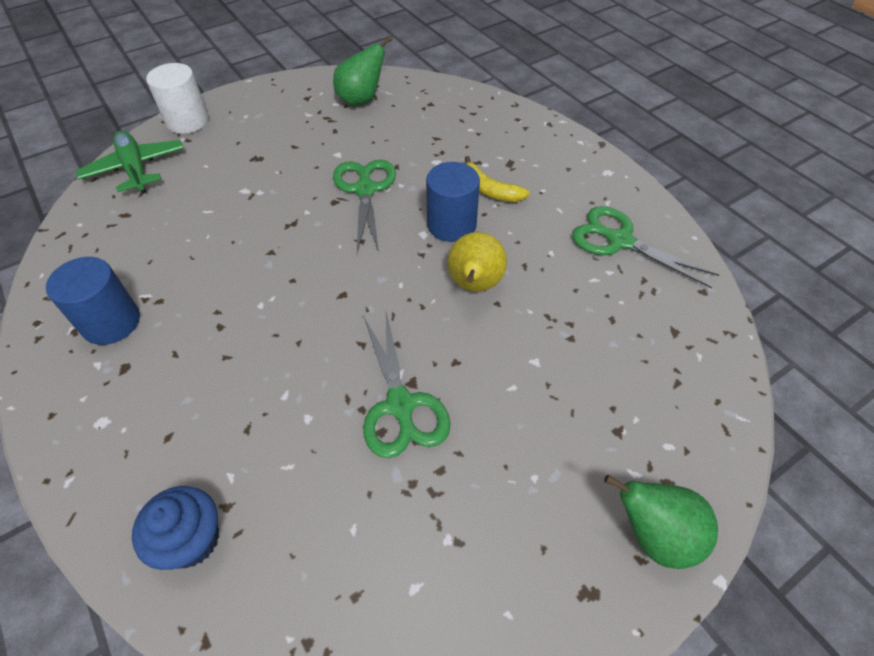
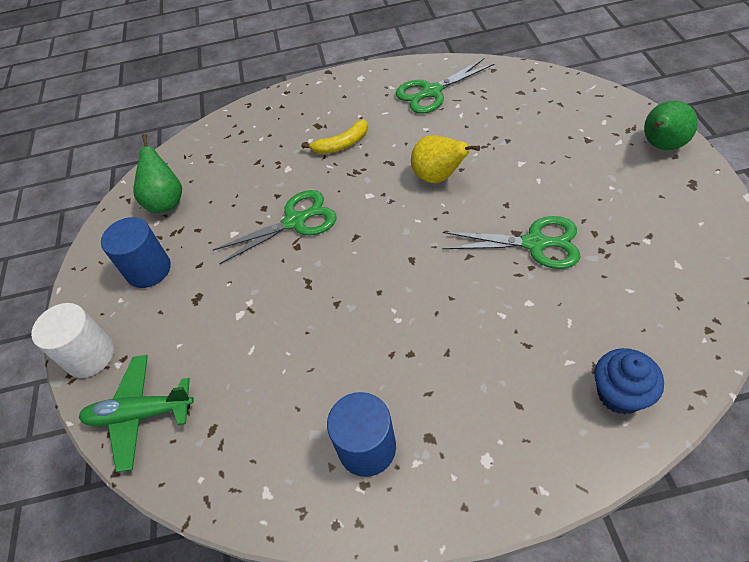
camera: 60 degrees left, 0 degrees up
green scissors [333,160,396,253] -> green scissors turned 135 degrees clockwise [213,190,337,264]
blue cylinder [426,162,480,242] -> blue cylinder moved to [101,217,171,288]

